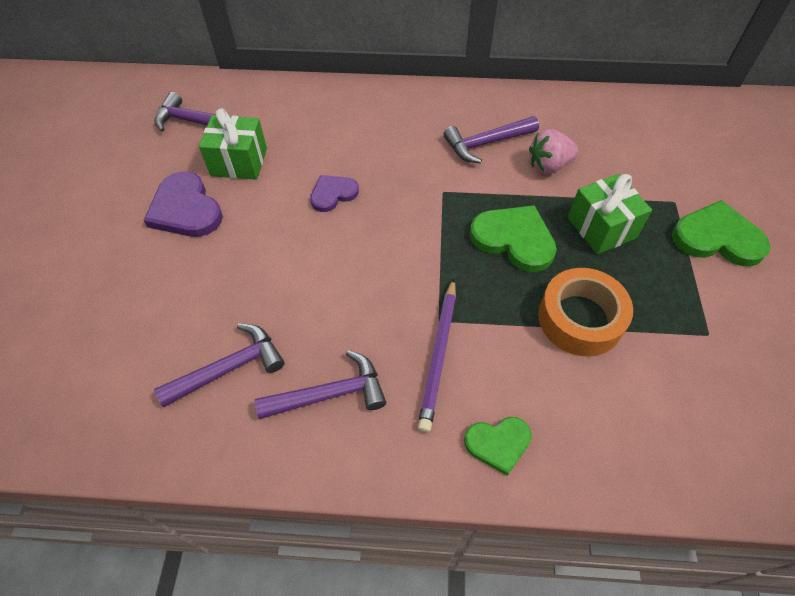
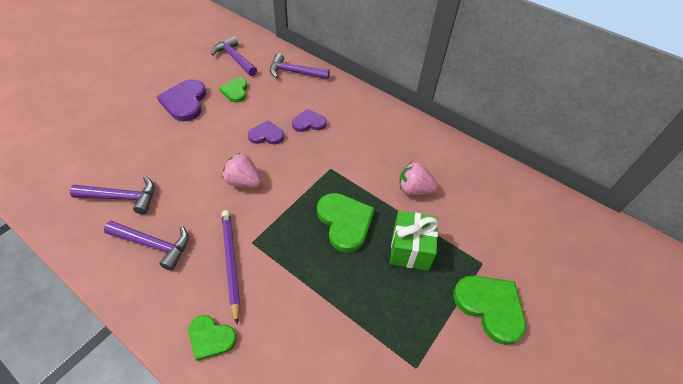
camera: 30 degrees right, 5 degrees down
green gift [199,108,267,180] -> green heart [219,78,248,102]
purple pencil [418,278,456,433] -> purple pencil turned 120 degrees clockwise [222,210,240,324]
purple hammer [443,116,539,164] -> purple hammer moved to [270,53,330,79]
orange tape [538,268,633,356] -> none
none -> pink strawberry [223,153,262,188]
none -> purple heart [292,109,327,132]

